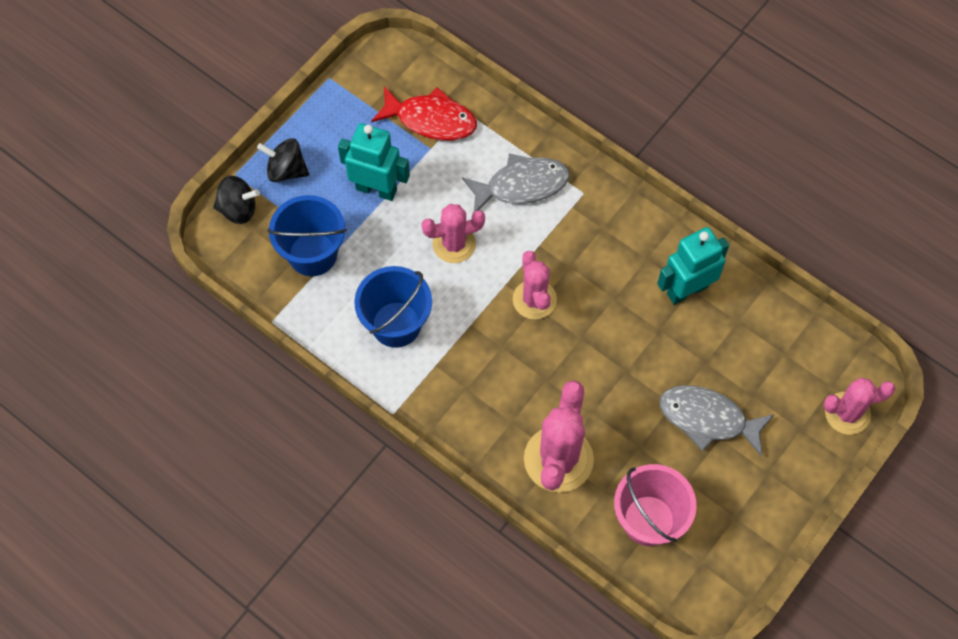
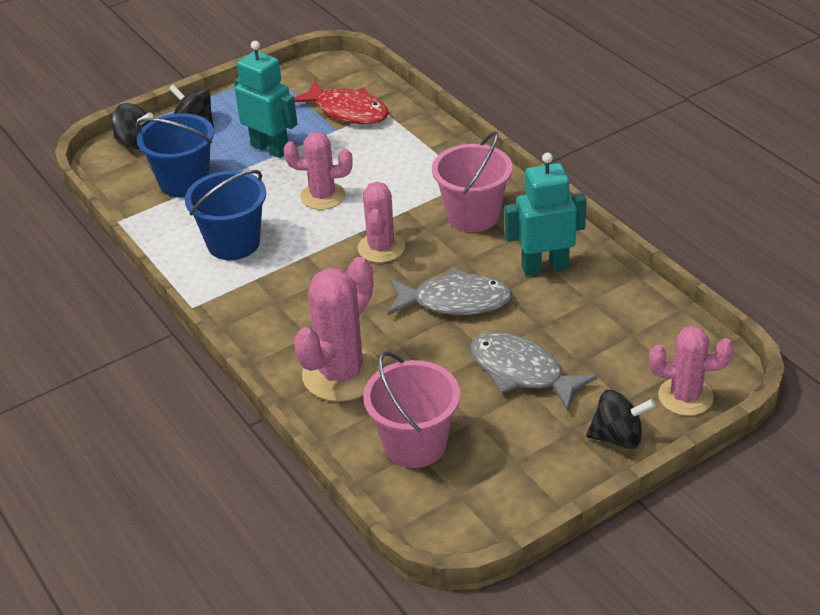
camera: 20 degrees right, 25 degrees down
grey fish [462,154,570,212] -> grey fish moved to [388,268,512,315]
none -> pink bucket [432,131,513,232]
none -> black spinning top [586,390,656,449]

